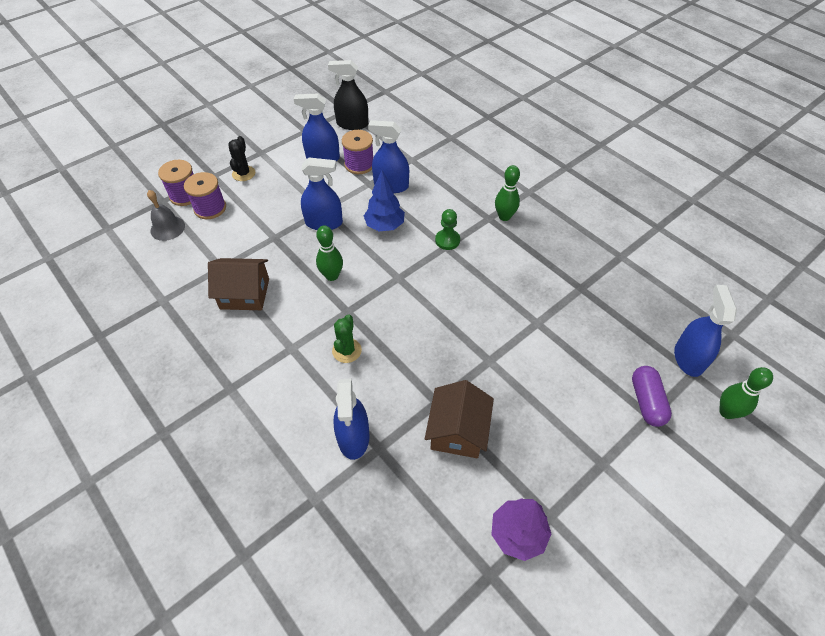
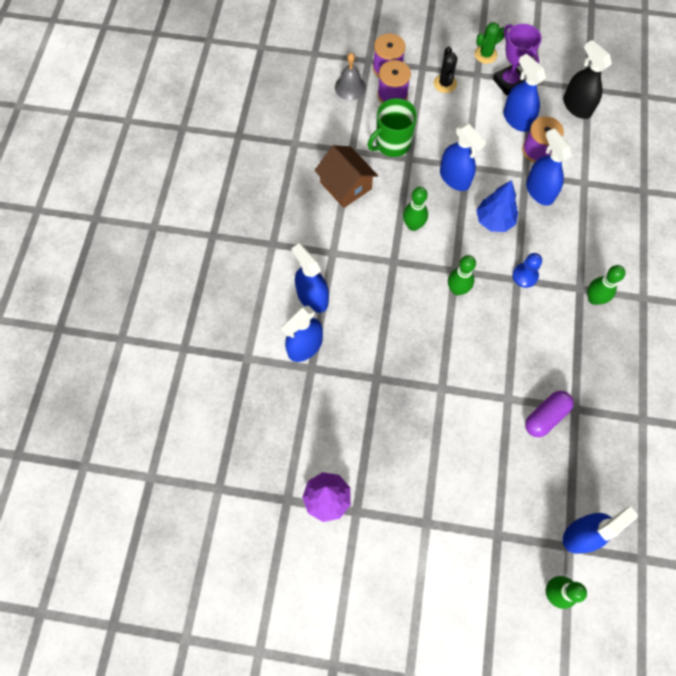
camera: 50 degrees right, 15 degrees up
black cactus [228,136,255,181] -> black cactus turned 60 degrees counterclockwise [434,46,458,93]
green cactus [332,315,362,363] -> green cactus moved to [475,22,505,64]
brown house [425,380,494,458] -> none
green pawn [435,209,460,250] -> blue pawn [512,253,542,288]
purple capsule [632,366,672,427] -> purple capsule moved to [525,391,574,437]
none -> blue spray bottle [292,243,329,313]
none -> green mug [368,98,417,157]
none -> green bowling pin [448,255,476,296]
none -> purple trophy [493,24,542,96]

